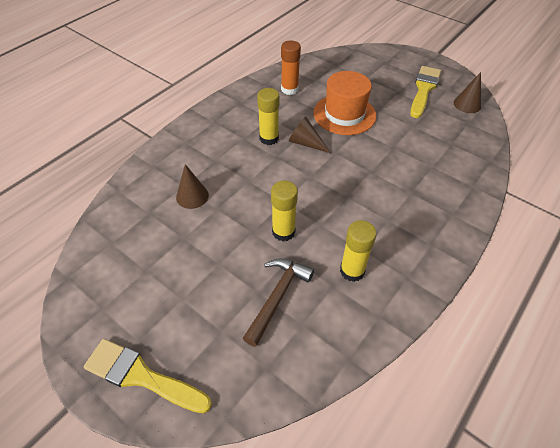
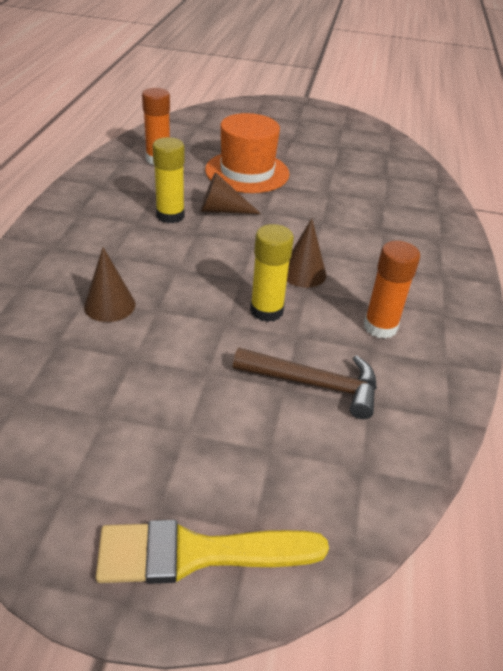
camera: 30 degrees left, 10 degrees down
brown hammer [243,258,314,347] -> brown hammer turned 105 degrees clockwise [233,348,377,419]
yellow glue stick [340,220,377,282] -> orange glue stick [364,241,420,339]
yellow brush [410,66,441,118] -> none
brown cone [454,72,481,113] -> brown cone moved to [287,218,326,288]

